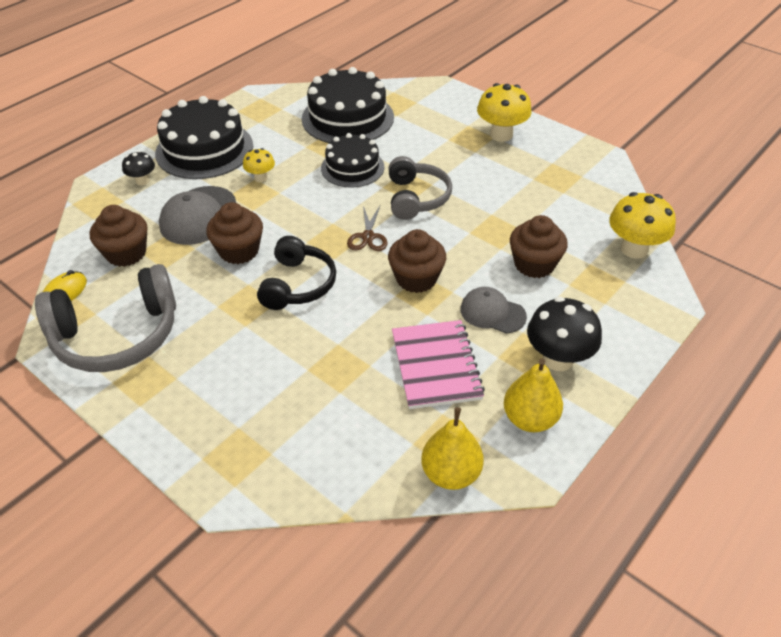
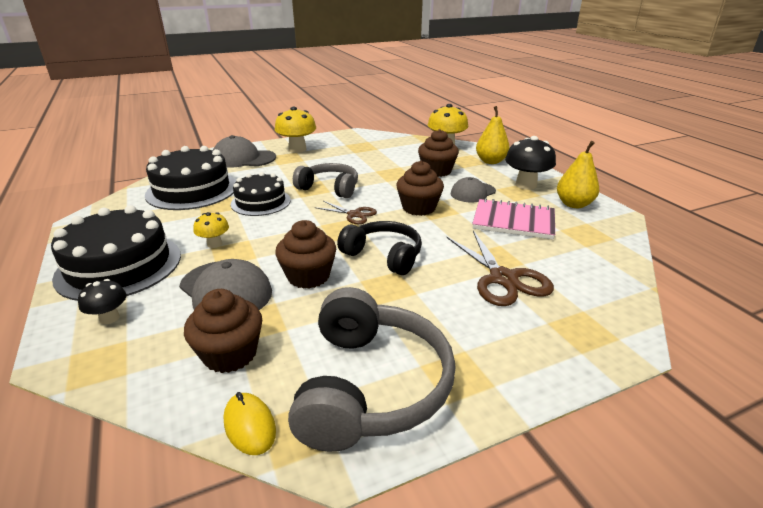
camera: 65 degrees left, 15 degrees down
yellow pear [421,407,484,490] -> yellow pear moved to [476,106,510,164]
none -> grey cap [213,135,276,168]
none -> brown scissors [446,230,554,306]

